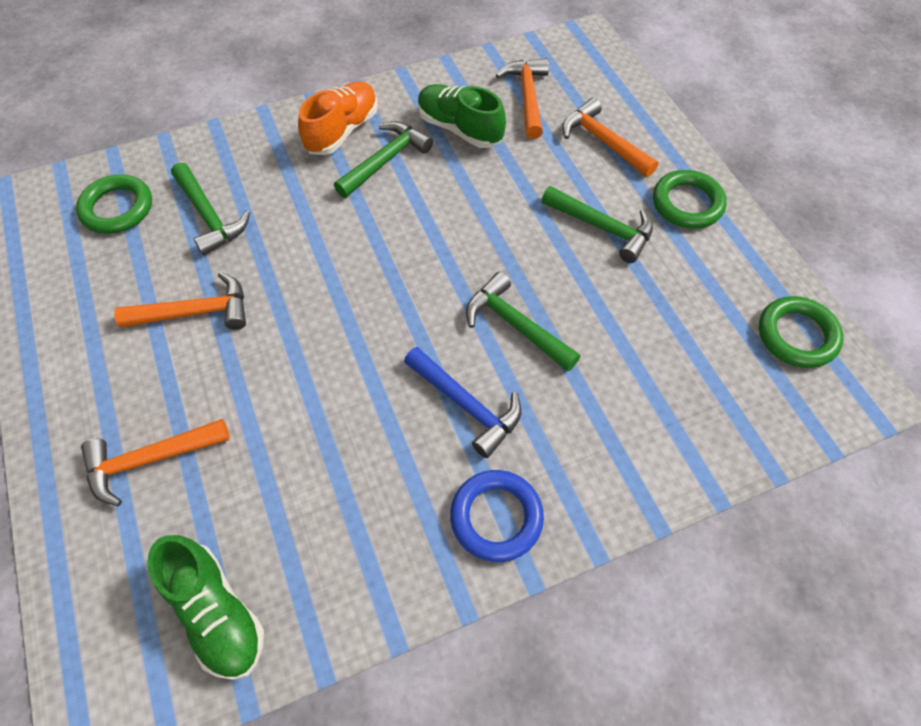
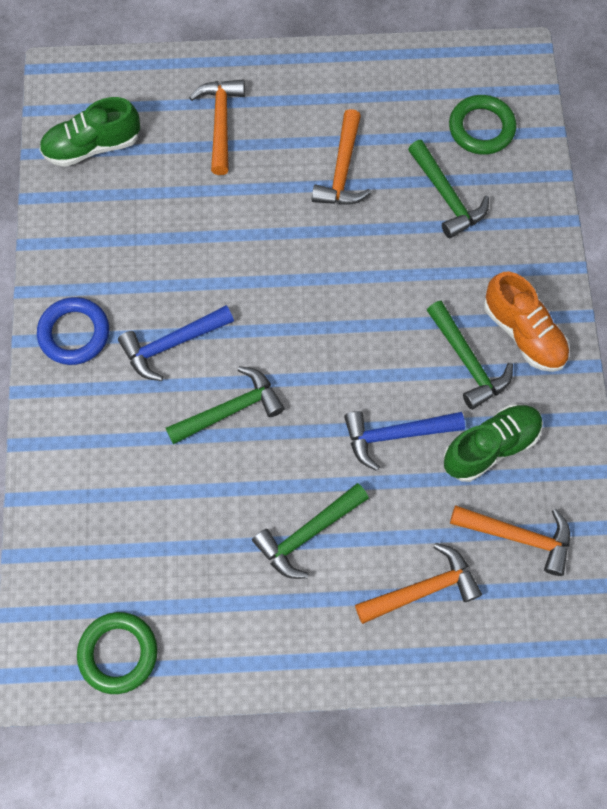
camera: 110 degrees right, 10 degrees up
green hammer [171,163,250,255] -> green hammer turned 105 degrees counterclockwise [408,140,489,238]
green ring [653,170,727,229] -> none
none -> blue hammer [344,411,465,471]

